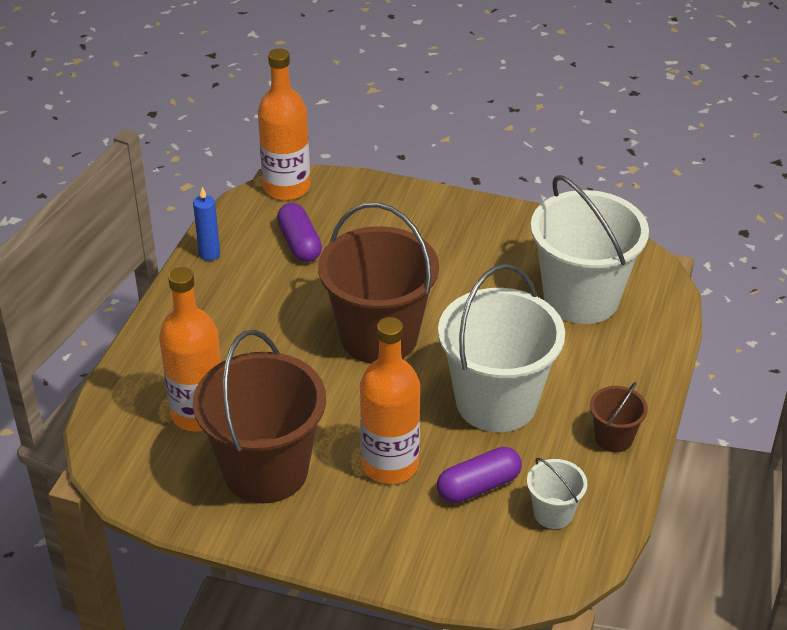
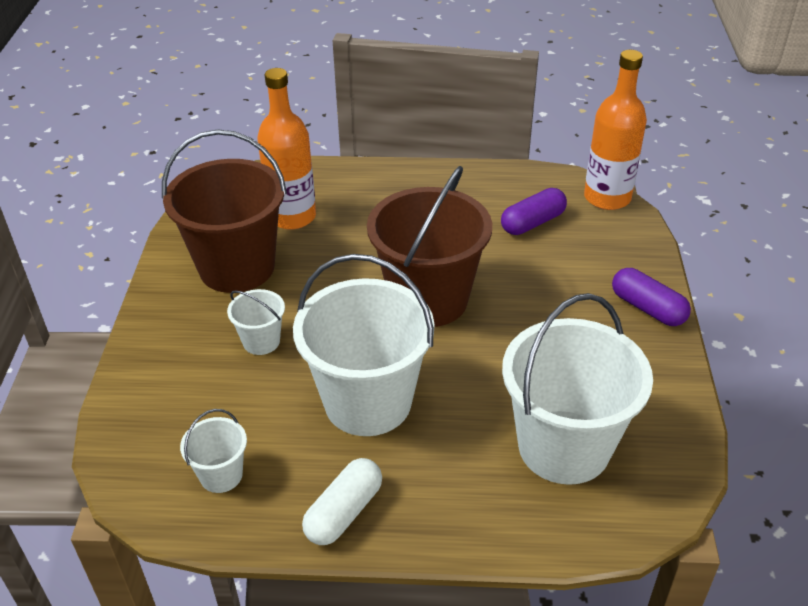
camera: 75 degrees right, 0 degrees up
blue candle [193,187,220,261] -> none
orange bottle [360,317,420,484] -> white bucket [227,289,285,355]
purple capsule [437,447,522,503] -> purple capsule moved to [612,268,691,326]
brown bucket [590,382,648,452] -> white capsule [302,458,382,545]

